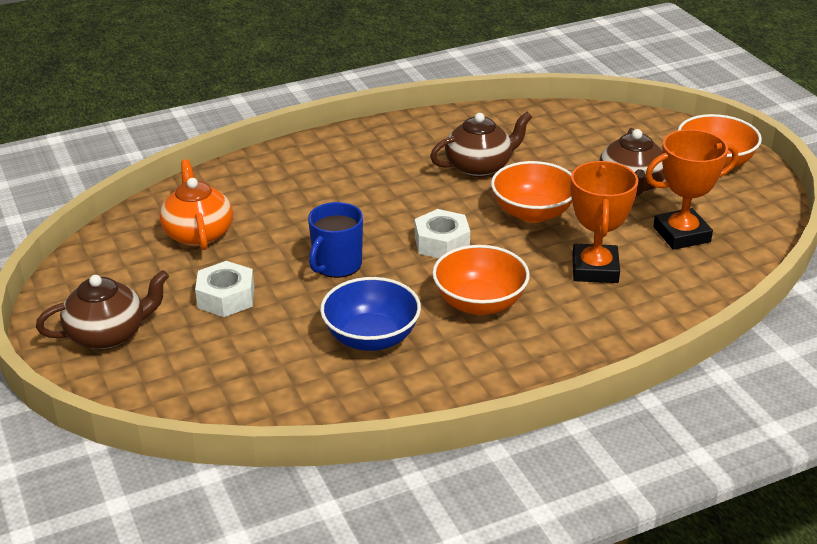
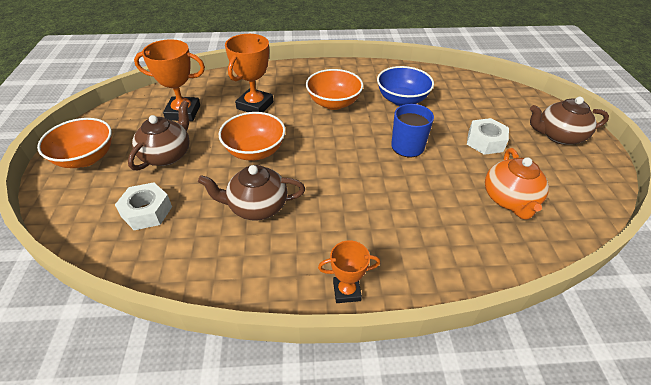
camera: 160 degrees left, 10 degrees up
white nut [415,209,470,258] -> white nut moved to [115,182,172,230]
none -> orange trophy [318,240,380,303]

